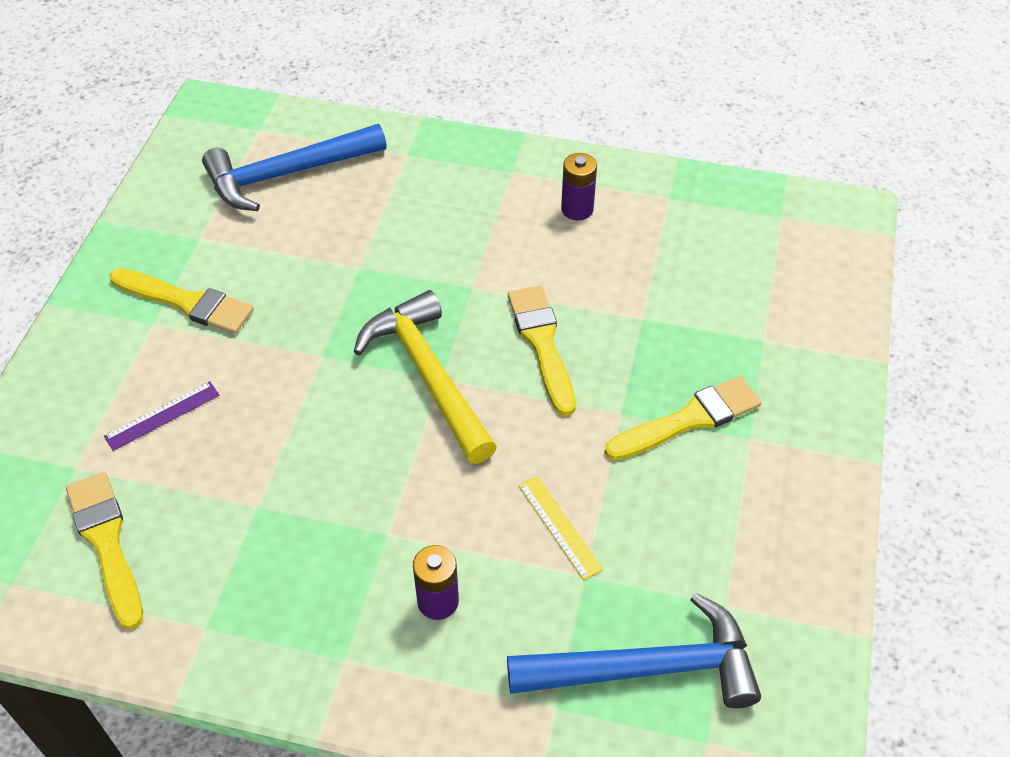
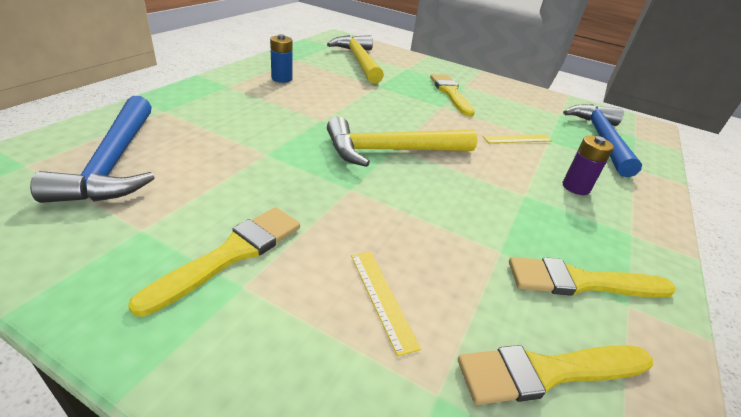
camera: 80 degrees left, 15 degrees down
purple ruler [104,381,219,451] -> yellow ruler [351,252,421,356]
yellow brush [508,286,576,416] -> yellow brush moved to [509,257,676,298]
purple battery [561,153,597,220] -> blue battery [270,34,293,83]
none -> yellow hammer [327,35,384,83]

